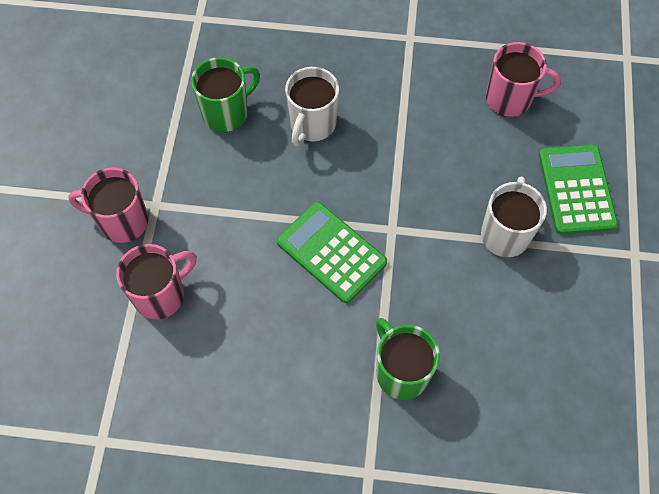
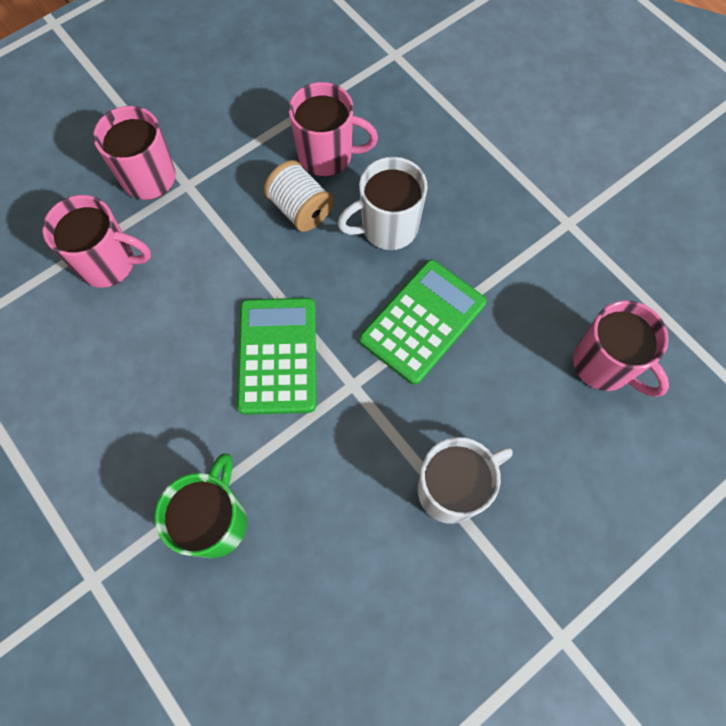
camera: 45 degrees right, 5 degrees up
green mug [191,57,260,132] -> pink mug [288,82,378,177]
green calculator [539,144,618,235] -> green calculator moved to [359,260,487,385]
none -> white spool [264,160,334,232]

